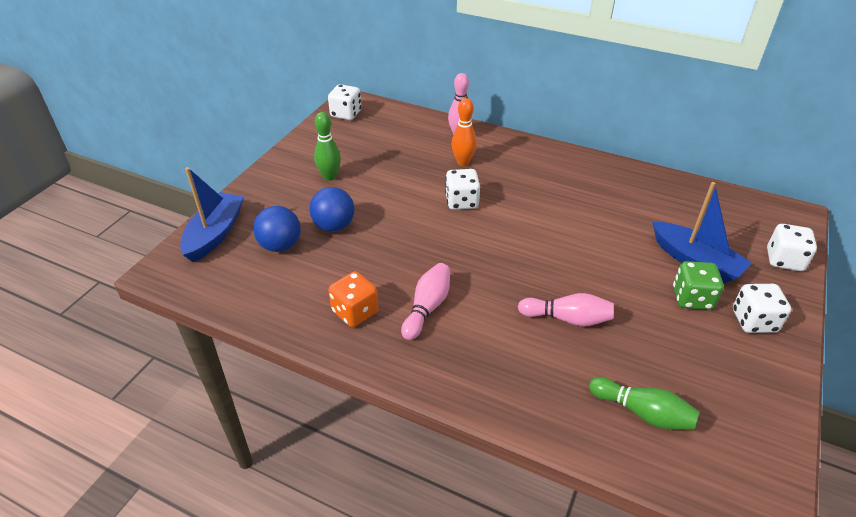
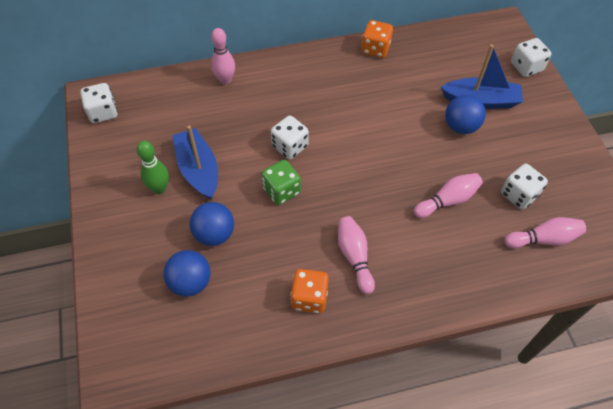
camera: 40 degrees left, 15 degrees up
blue boat [180,167,244,262] -> blue boat moved to [172,125,218,199]
orange bowling pin [451,98,477,166] -> none
green bowling pin [589,377,700,430] -> pink bowling pin [504,217,586,248]
green dice [673,261,724,310] -> green dice moved to [261,160,301,205]
white dice [733,284,791,333] -> white dice moved to [501,164,548,209]
none -> orange dice [361,20,393,58]
none -> blue ball [445,95,486,134]

